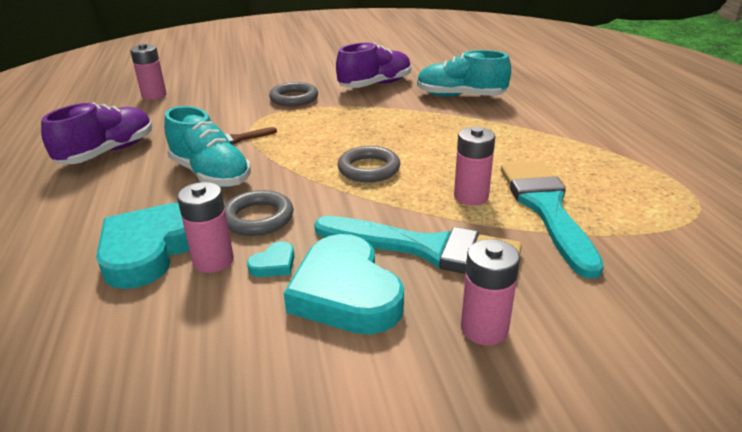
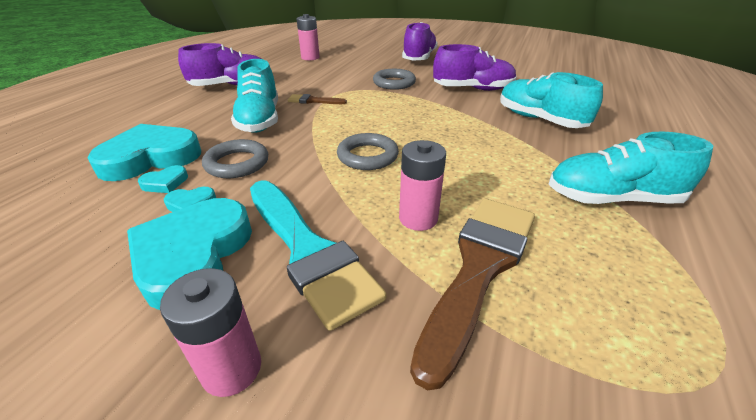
camera: 35 degrees right, 5 degrees up
pink battery [177,182,234,273] -> turquoise heart [138,165,188,193]
turquoise brush [501,162,604,279] -> brown brush [410,199,535,390]
none -> purple shoe [402,22,438,61]
none -> turquoise shoe [549,132,713,204]

